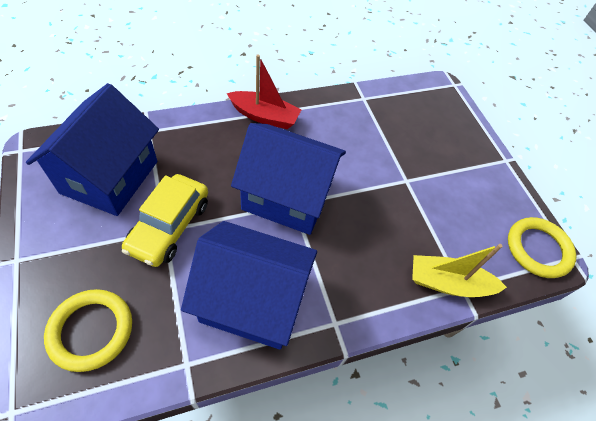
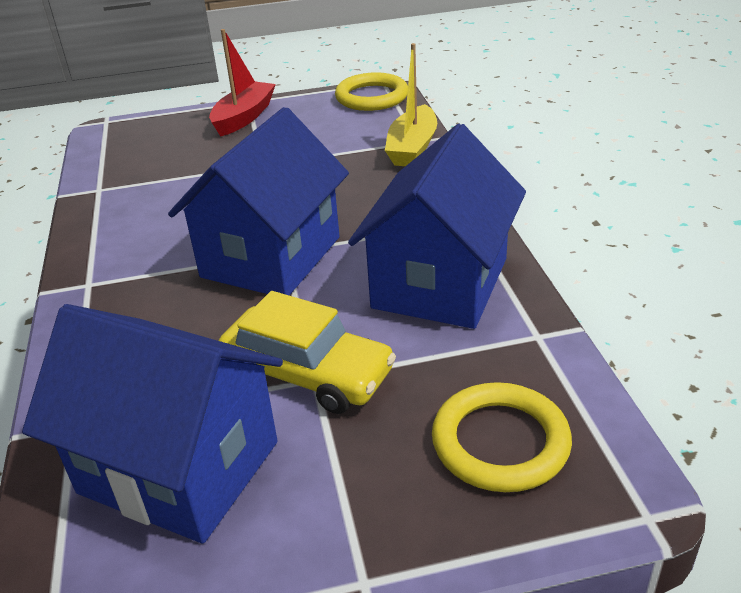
camera: 75 degrees left, 20 degrees down
red boat [227,54,302,129] -> red boat moved to [209,29,276,136]

